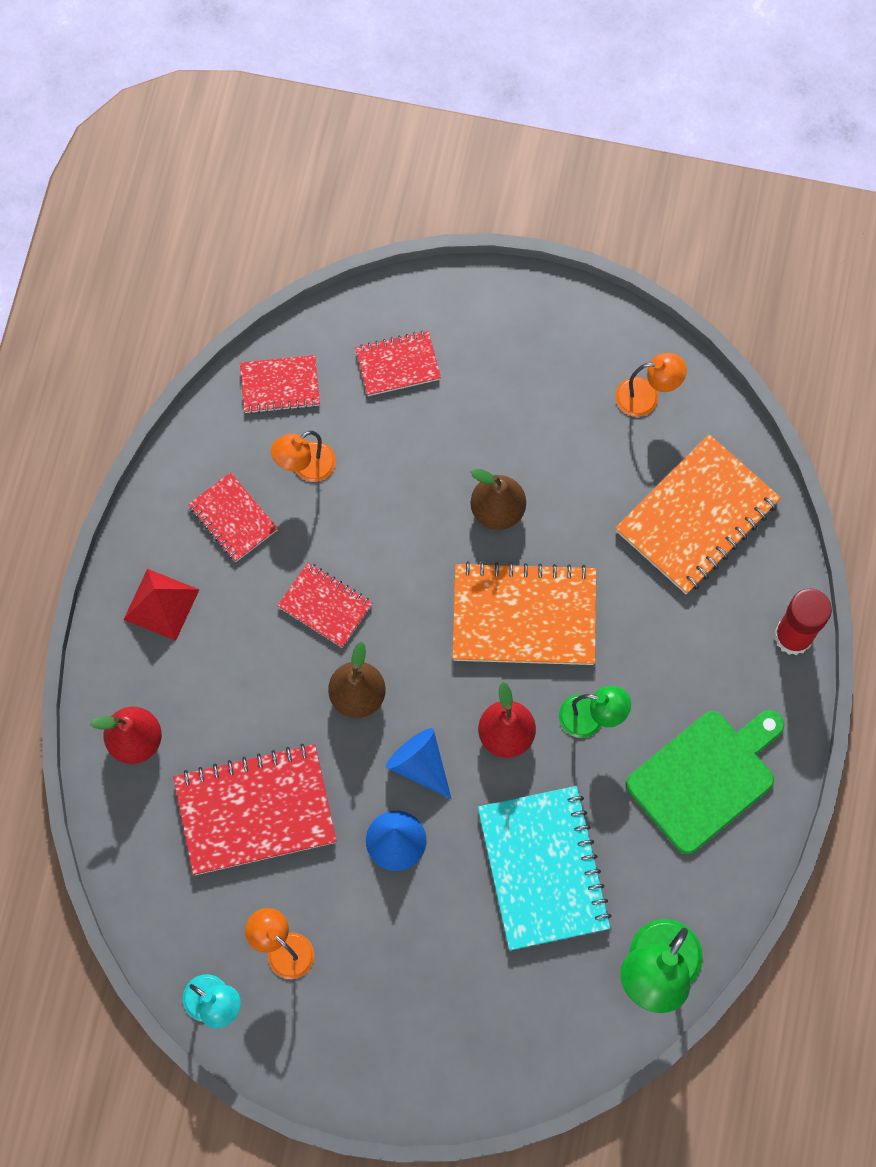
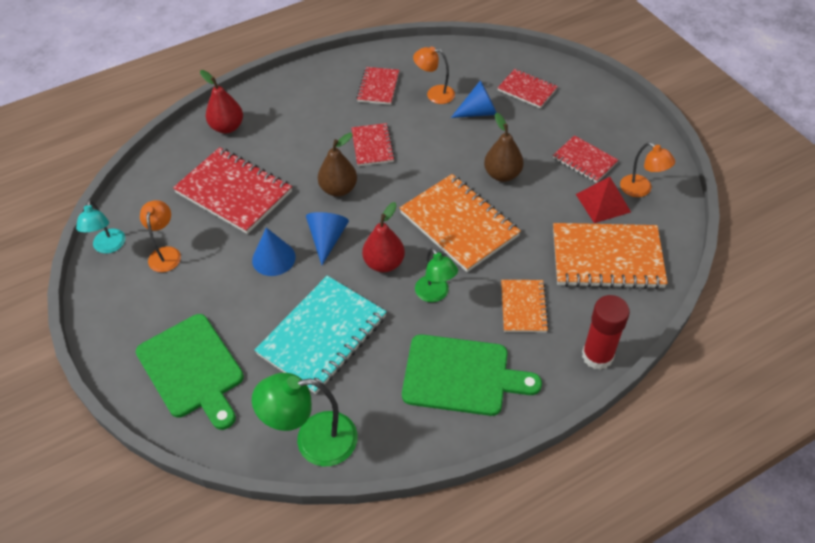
camera: 50 degrees right, 20 degrees down
red pyramid [123,569,200,641] -> red pyramid moved to [576,177,631,223]
red notebook [240,355,320,414] -> red notebook moved to [553,135,618,183]
none -> green cutting board [136,314,244,430]
none -> blue cone [451,80,497,118]
none -> orange notebook [501,280,549,332]

